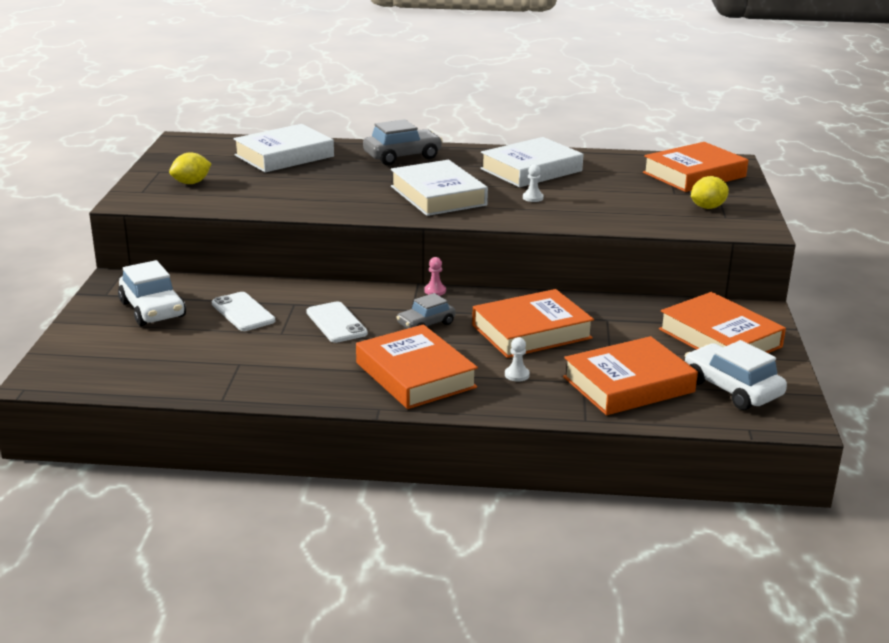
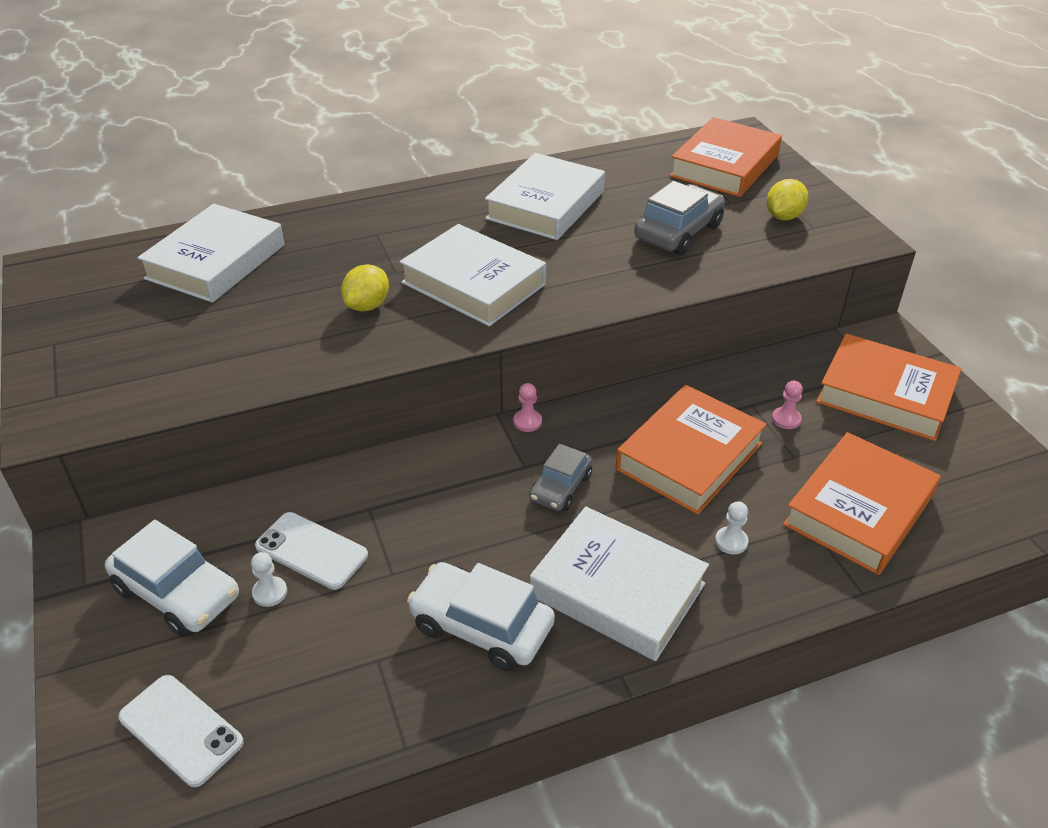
camera: 25 degrees left, 15 degrees up
yellow lemon [169,152,211,184] -> yellow lemon moved to [341,264,389,312]
white phone [306,301,368,343] -> white phone moved to [118,675,244,787]
orange book [356,324,478,409] -> white book [530,506,709,661]
grey car [363,119,443,165] -> grey car moved to [634,181,725,255]
white pawn [523,164,544,202] -> white pawn moved to [251,552,287,607]
white car [685,340,787,410] -> white car moved to [407,562,555,671]
none -> pink pawn [772,381,803,429]

